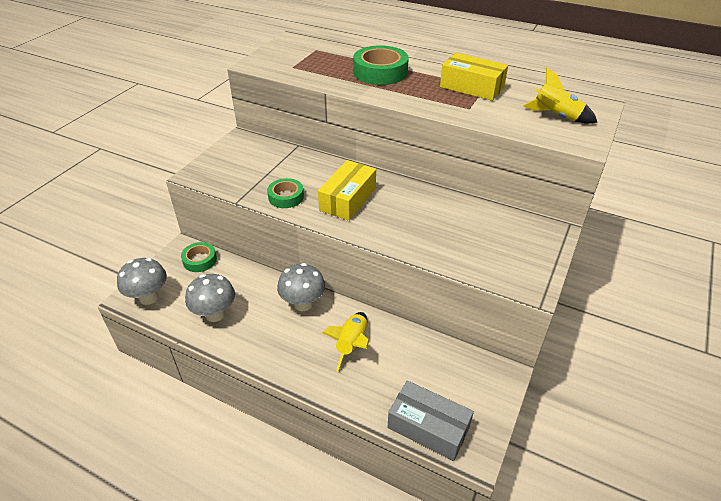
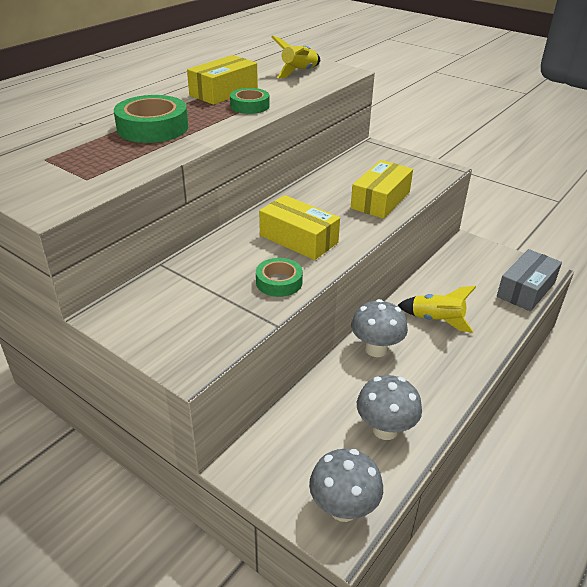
camera: 80 degrees left, 5 degrees down
green tape [181,242,217,272] -> green tape moved to [230,88,269,114]
none -> yellow box [351,160,413,219]

